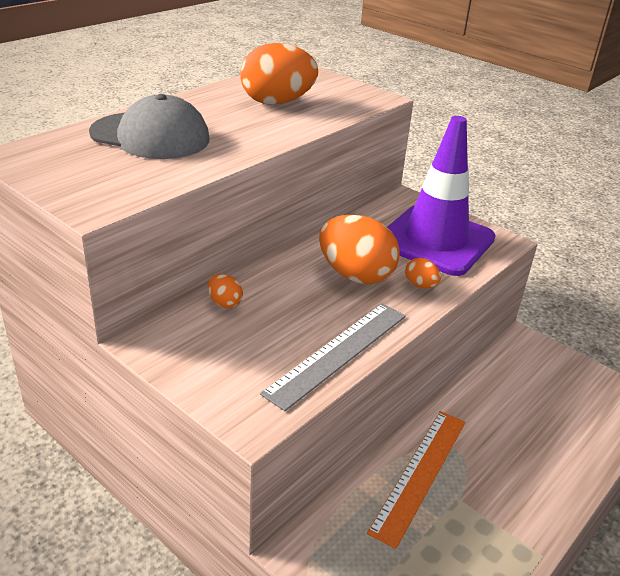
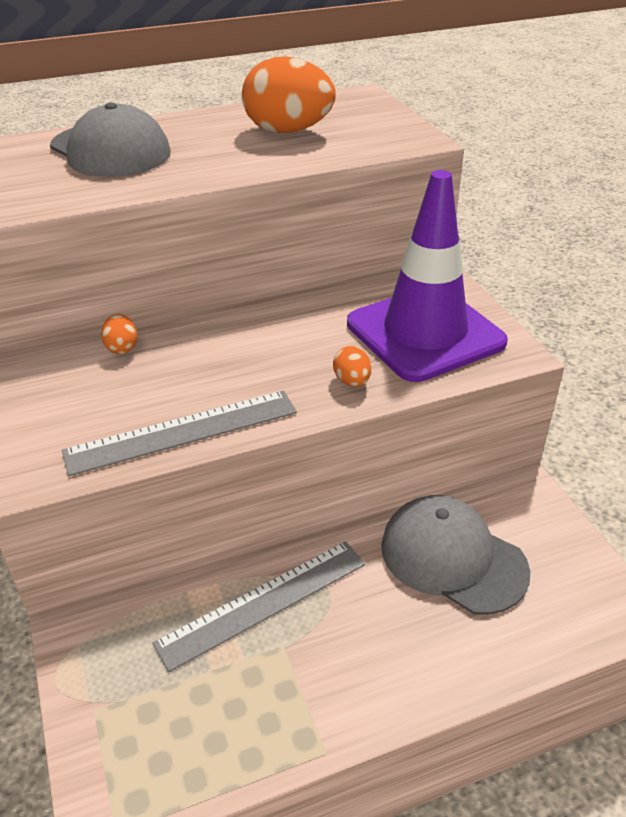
camera: 30 degrees right, 5 degrees up
orange egg [319,215,400,284] -> none
orange ruler [367,411,466,549] -> grey ruler [152,541,365,672]
none -> grey cap [381,495,530,615]

